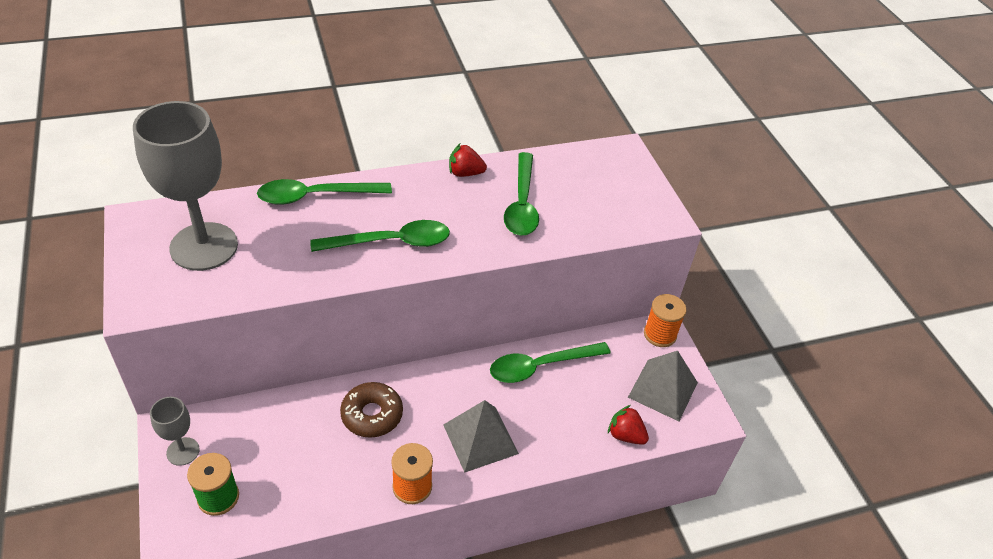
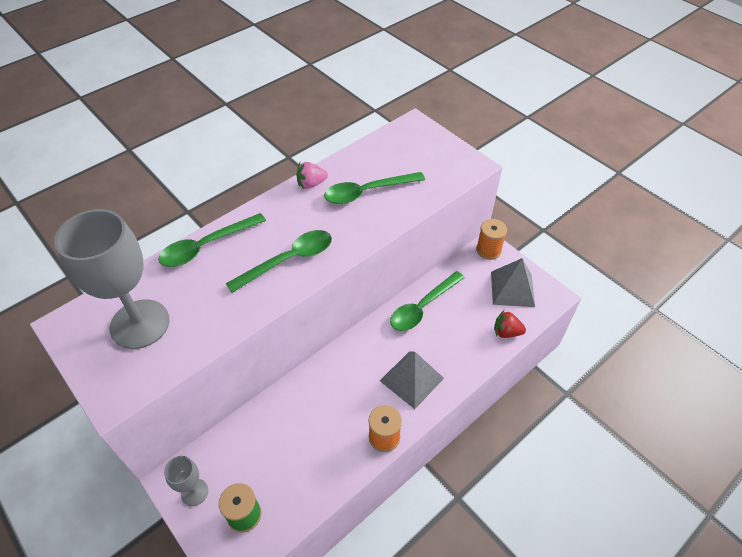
camera: 20 degrees left, 5 degrees up
brown donut [340,382,403,438] -> none
red strawberry [449,144,487,177] -> pink strawberry [296,162,328,189]
green spoon [504,152,539,235] -> green spoon turned 90 degrees clockwise [324,172,425,204]

